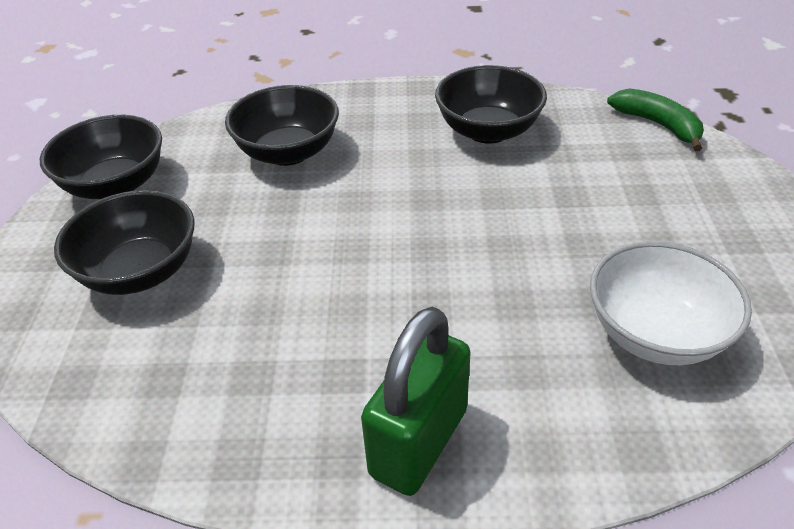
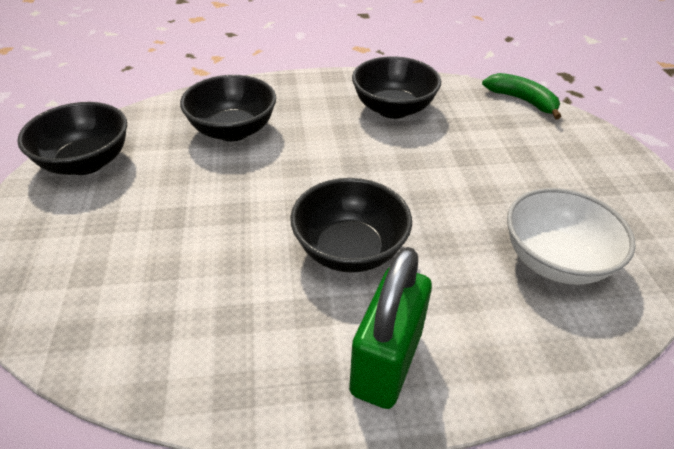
camera: 10 degrees left, 0 degrees up
black bowl [54,190,195,295] -> black bowl moved to [290,178,412,273]

